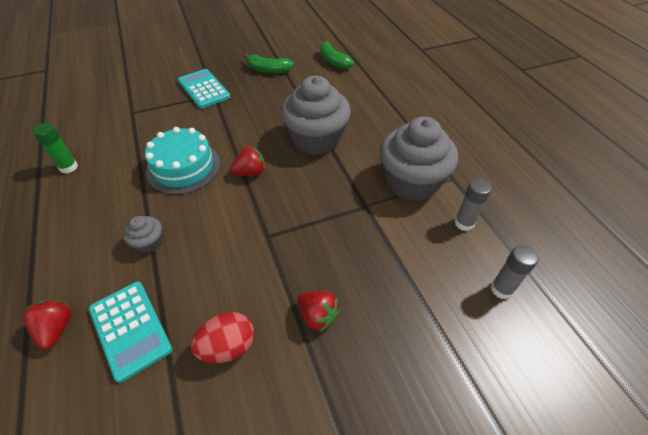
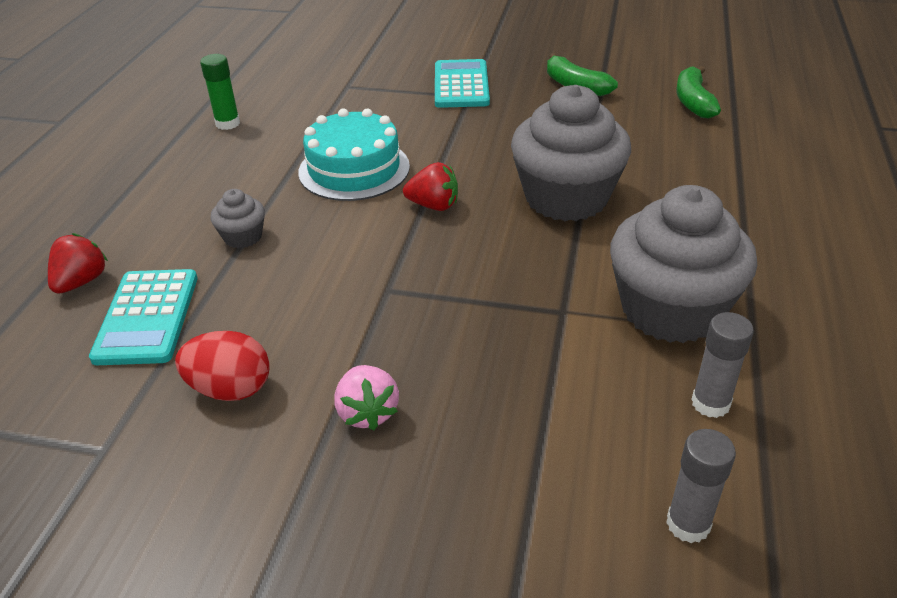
camera: 35 degrees right, 10 degrees down
red strawberry [297,291,340,332] -> pink strawberry [334,365,399,430]

